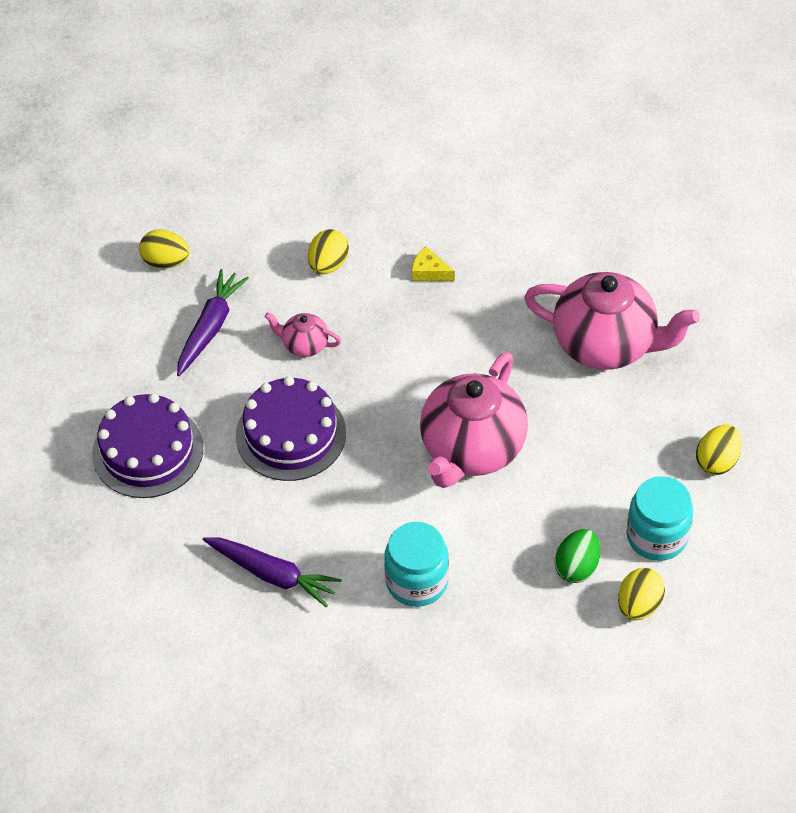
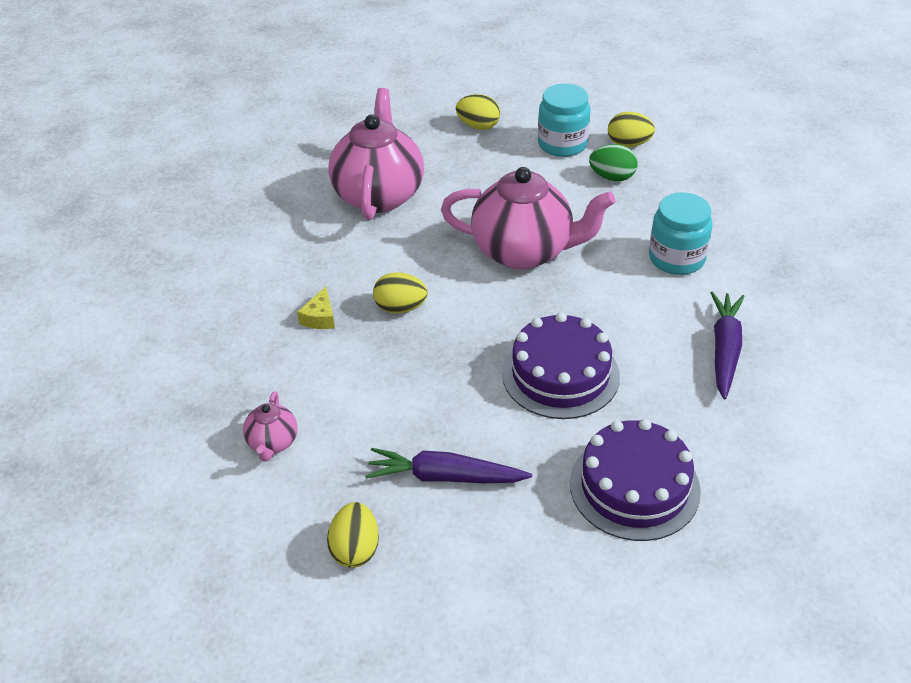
camera: 105 degrees left, 10 degrees down
pink teapot [265,312,341,357] -> pink teapot moved to [243,391,297,461]
yellow egg [308,229,349,274] -> yellow egg moved to [373,272,428,313]

